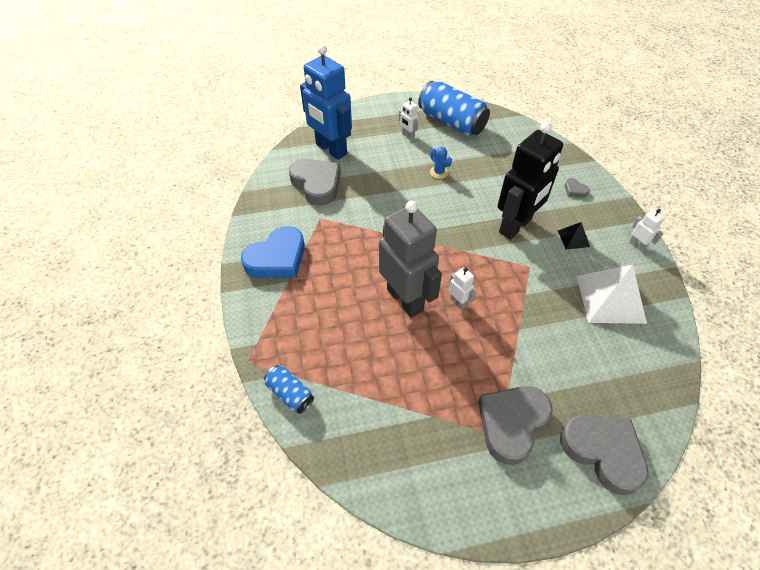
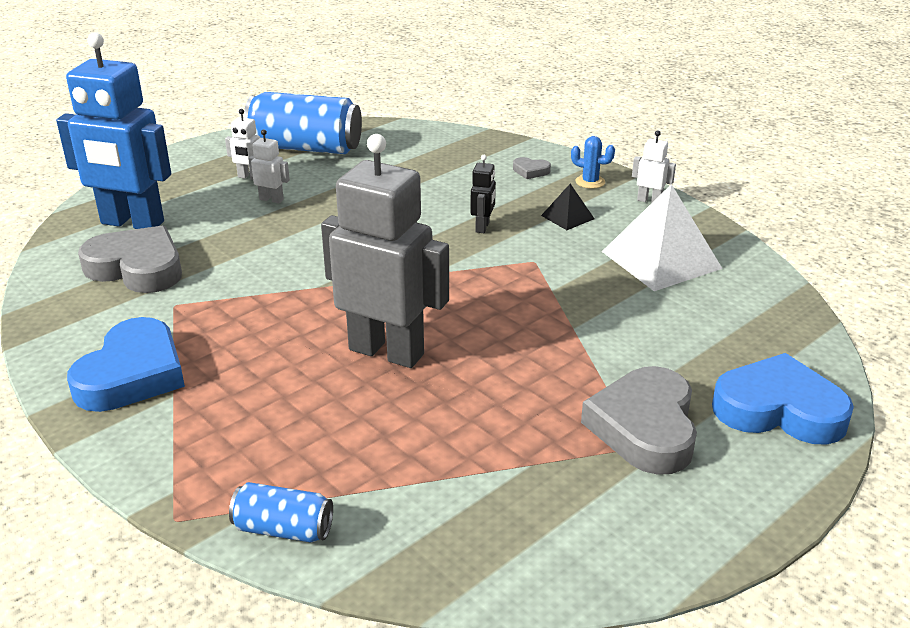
camera: 30 degrees left, 20 degrees down
blue cactus [430,147,452,179] -> blue cactus moved to [571,136,615,189]
white robot [449,267,476,309] -> white robot moved to [248,129,290,203]
black robot [497,122,563,240] -> black robot [470,155,496,233], size x0.41
grey heart [560,415,649,495] -> blue heart [712,353,854,445]

